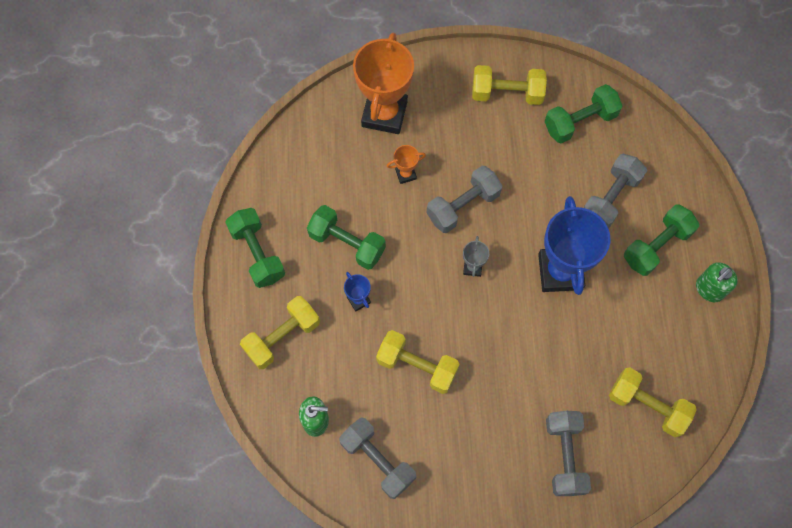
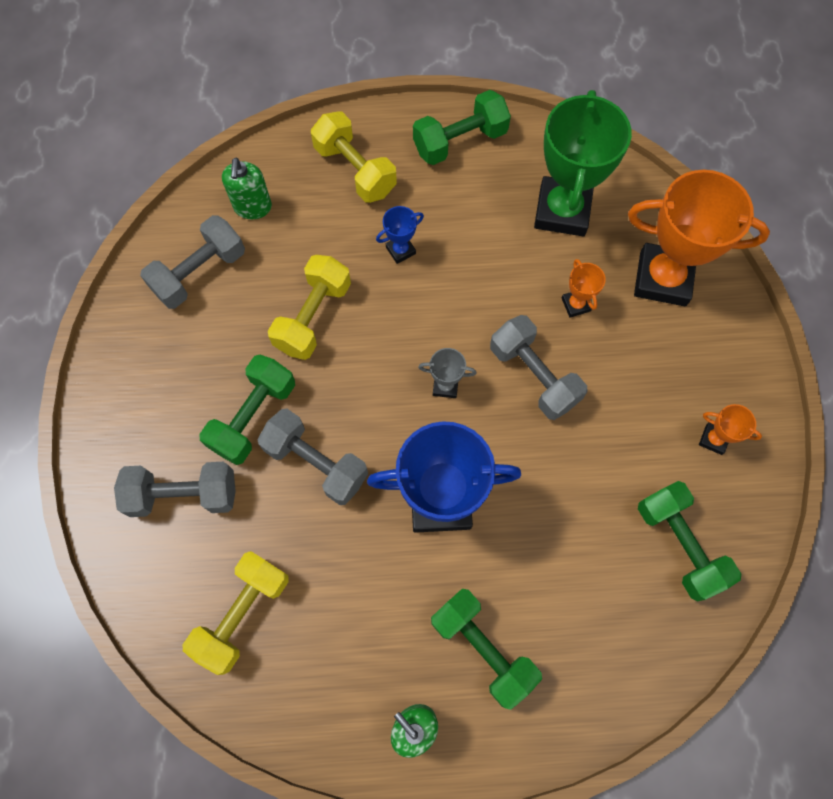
camera: 90 degrees right, 0 degrees up
green dumbbell [307,205,386,270] -> green dumbbell moved to [199,355,295,465]
yellow dumbbell [472,65,547,105] -> orange trophy [699,404,762,455]
grey dumbbell [584,154,647,229] -> grey dumbbell moved to [257,409,368,505]
none -> green trophy [534,90,632,236]

